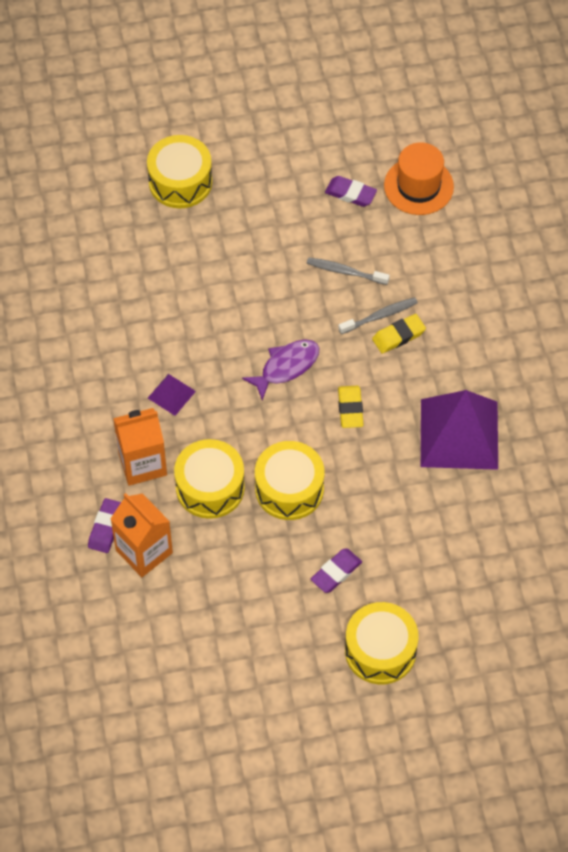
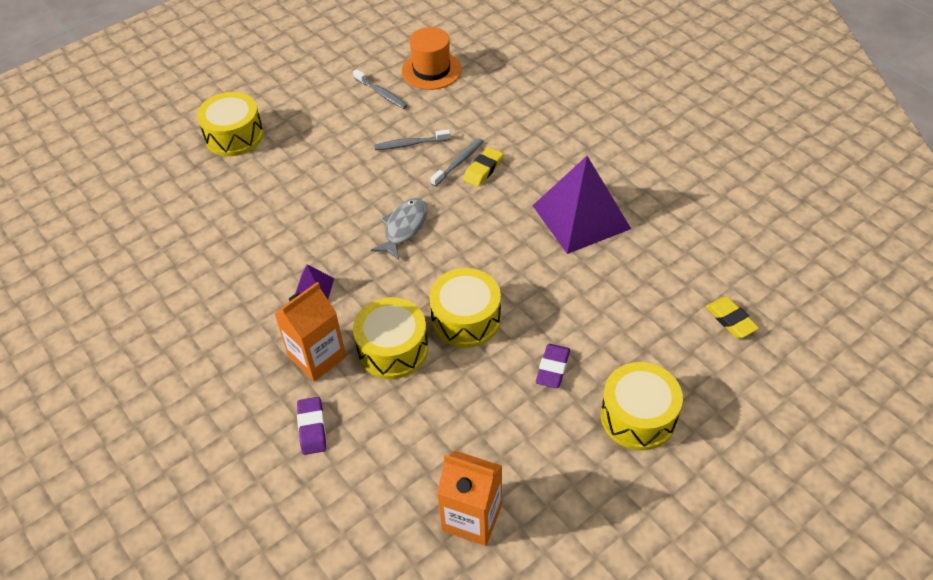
camera: 25 degrees left, 10 degrees down
orange carton [110,493,173,577] -> orange carton moved to [437,451,502,546]
purple fish [242,340,319,400] -> grey fish [371,198,427,260]
purple eraser [325,176,377,207] -> grey toothbrush [353,69,408,109]
yellow eraser [338,386,364,428] -> yellow eraser moved to [706,297,759,338]

